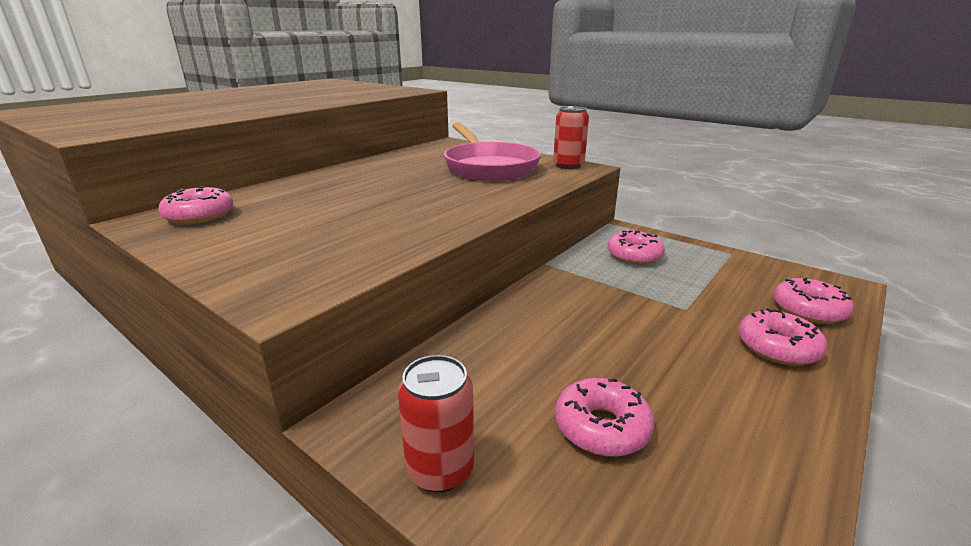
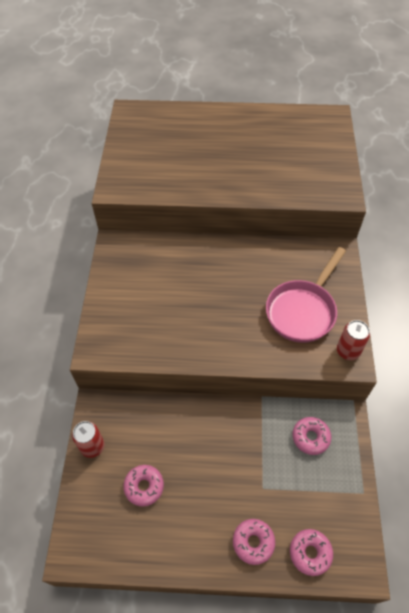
camera: 55 degrees right, 30 degrees up
pink donut [158,186,233,224] -> none

